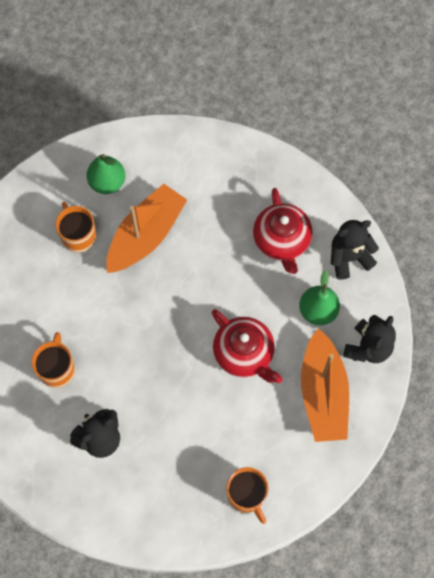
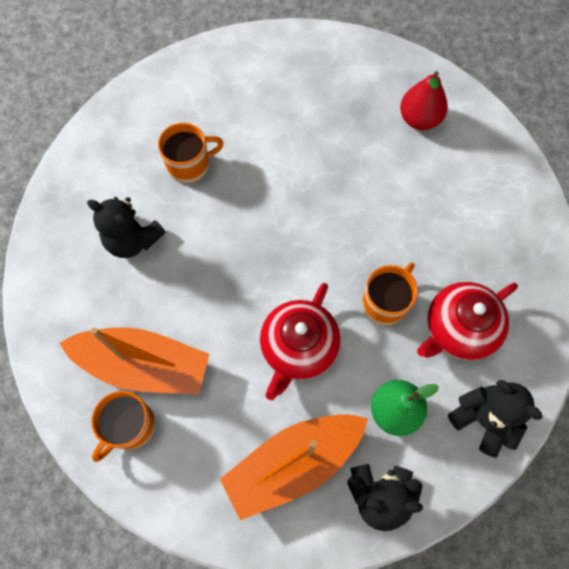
camera: 65 degrees right, 0 degrees up
orange mug [55,202,96,253] -> orange mug moved to [362,263,418,325]
green pear [86,154,125,194] -> red pear [400,71,448,130]
orange boat [106,184,187,273] -> orange boat moved to [60,327,209,395]

